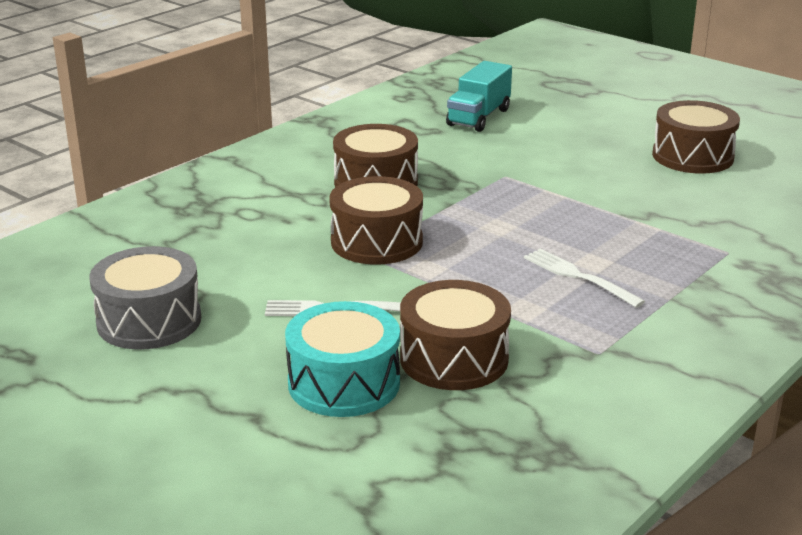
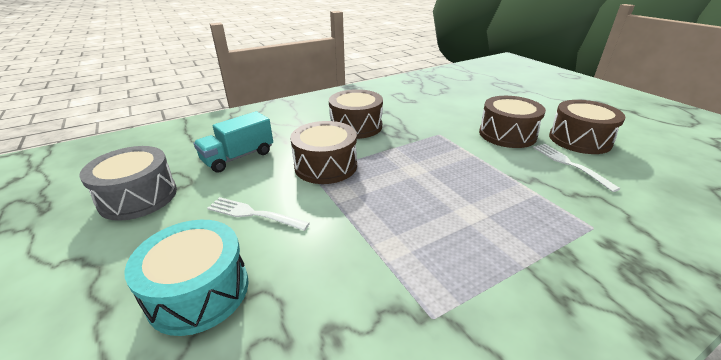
camera: 20 degrees right, 5 degrees up
brown drum [400,280,511,390] -> brown drum moved to [479,96,546,148]
turquoise truck [446,61,512,132] -> turquoise truck moved to [194,111,273,173]
white fork [524,249,645,308] -> white fork moved to [533,144,620,192]

